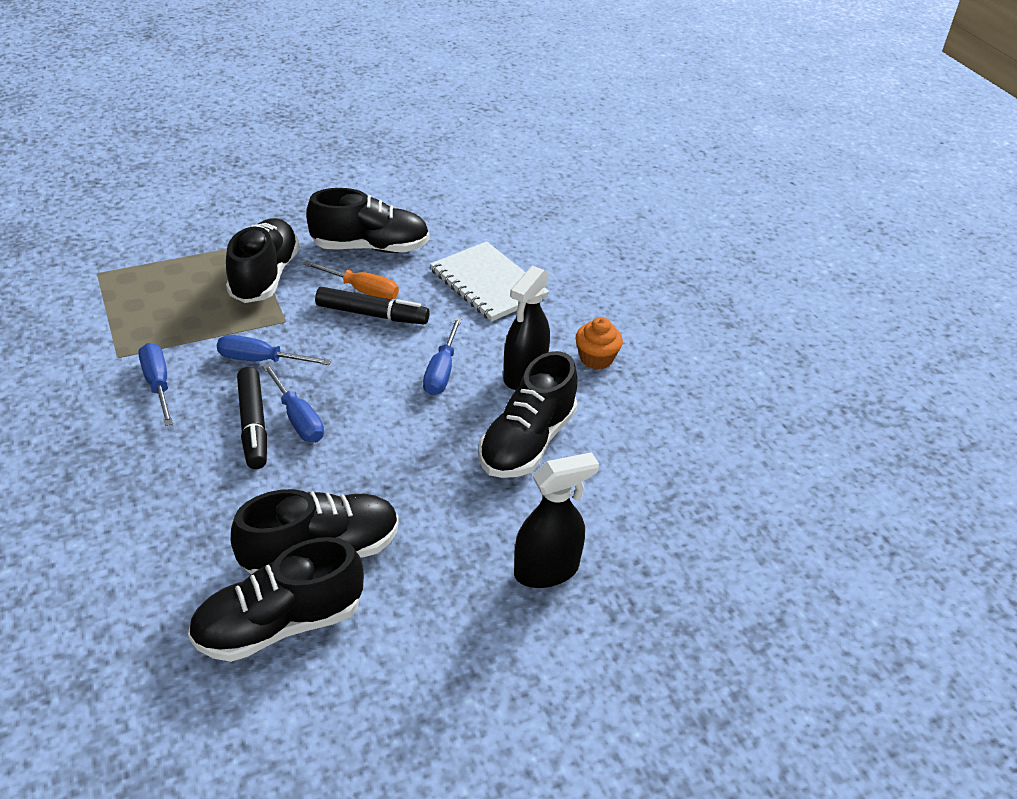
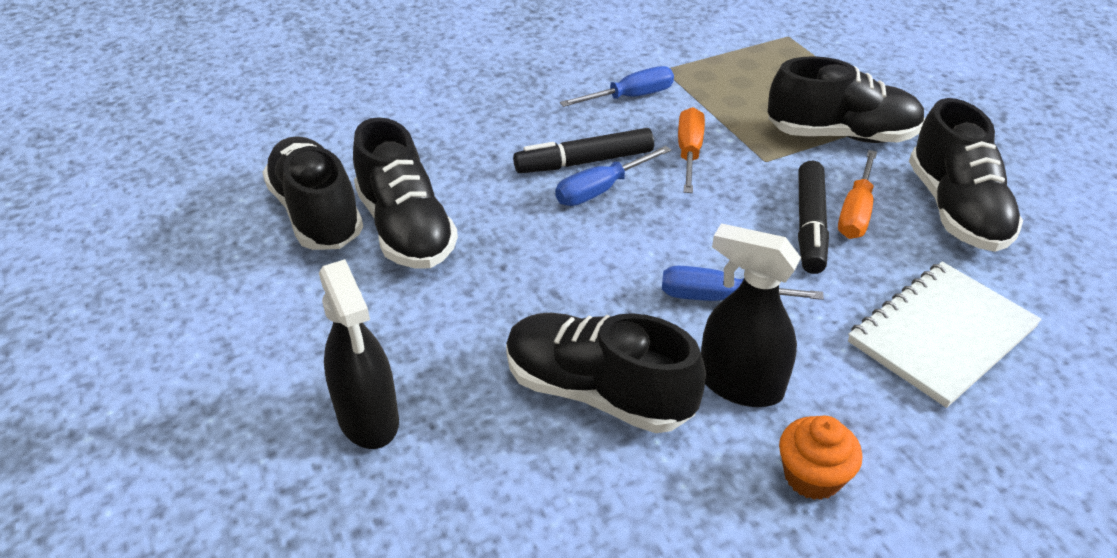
camera: 90 degrees right, 0 degrees up
blue screwdriver [217,335,331,365] -> orange screwdriver [678,107,705,193]

